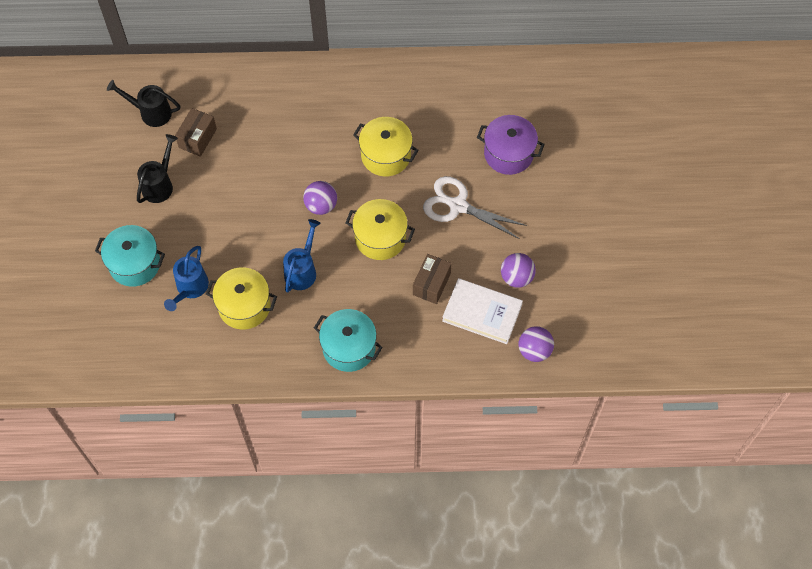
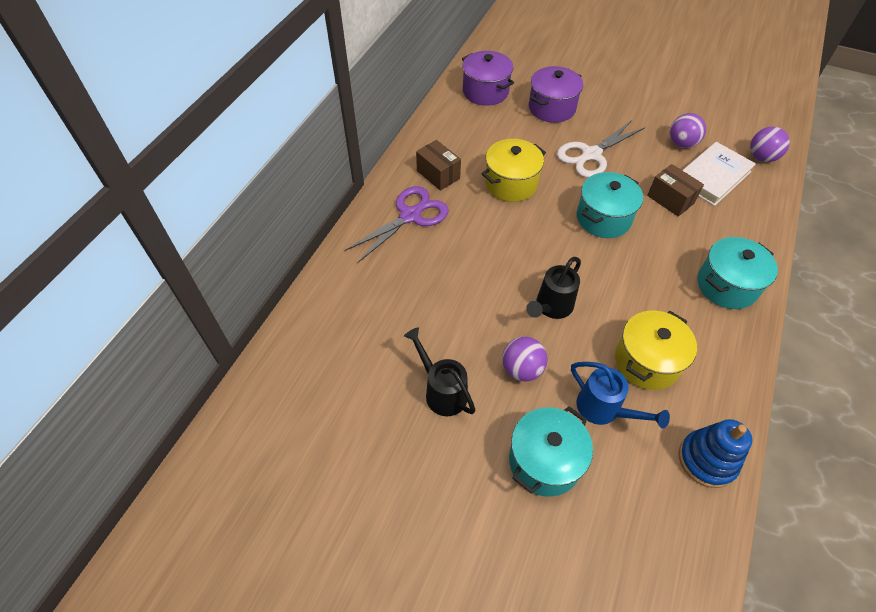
camera: 65 degrees left, 10 degrees down
black watering can [107,80,180,127] -> black watering can moved to [526,257,581,319]
brown box [175,108,217,157] -> brown box moved to [416,140,461,191]
blue watering can [283,219,321,293] -> none
purple ball [303,181,337,215] -> purple ball moved to [502,337,547,381]
yellow pot [346,199,415,260] -> turquoise pot [577,172,643,238]
none -> purple scissors [345,186,449,263]
none -> purple pot [462,51,514,106]
none -> blue stacking toy [679,419,752,488]

